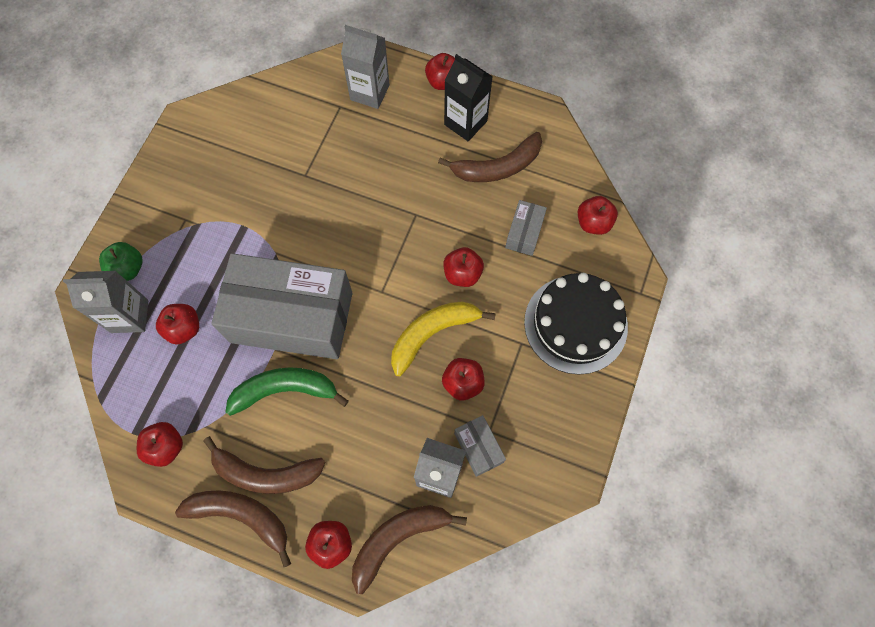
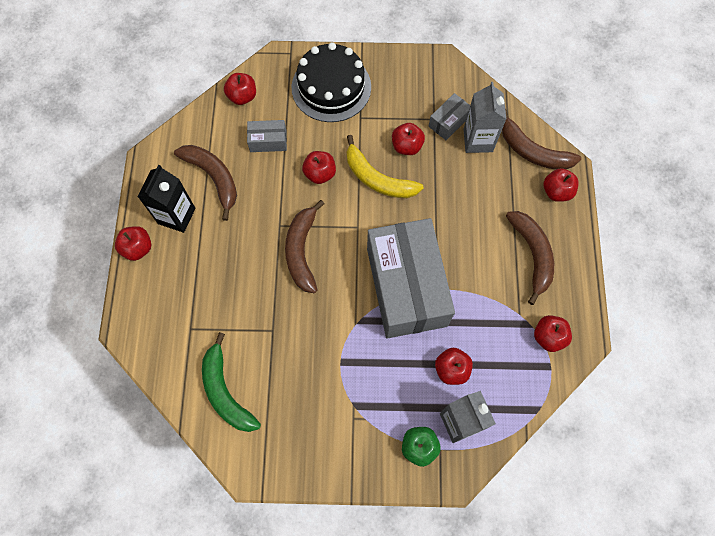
camera: 110 degrees left, 0 degrees up
brown banana [175,490,291,567] -> brown banana moved to [285,200,324,293]
green banana [225,367,349,416] -> green banana moved to [202,332,261,432]
grey carton [341,25,390,109] -> none

